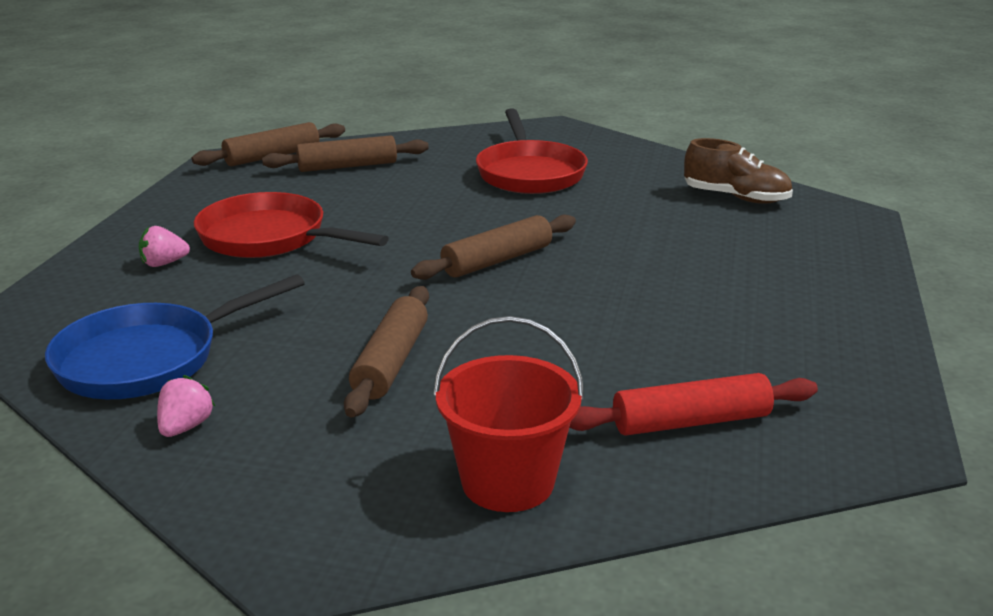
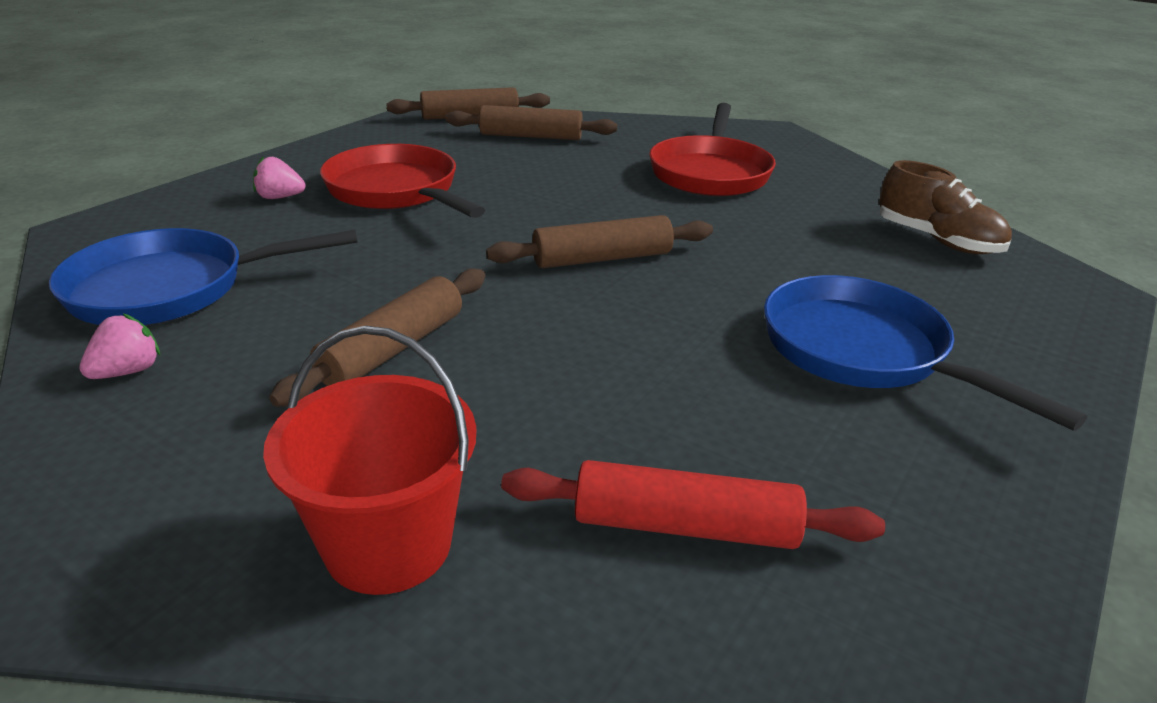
camera: 20 degrees right, 5 degrees up
none -> blue pan [764,275,1087,431]

